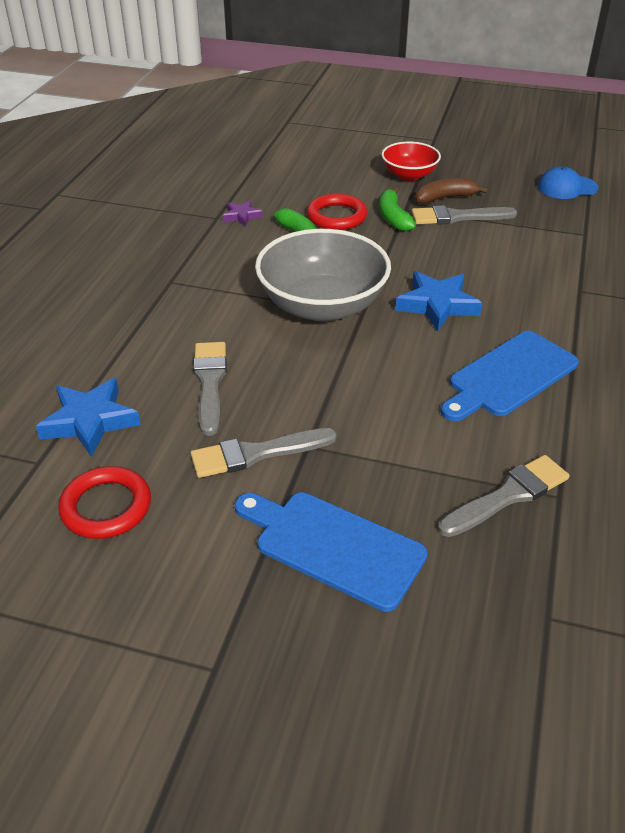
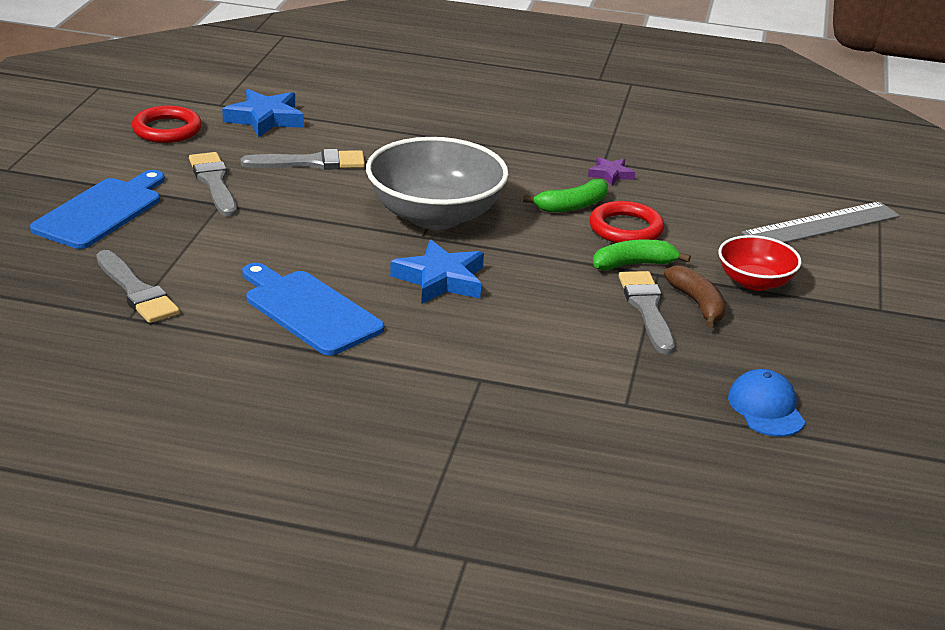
camera: 85 degrees right, 10 degrees down
none -> grey ruler [742,201,900,243]

